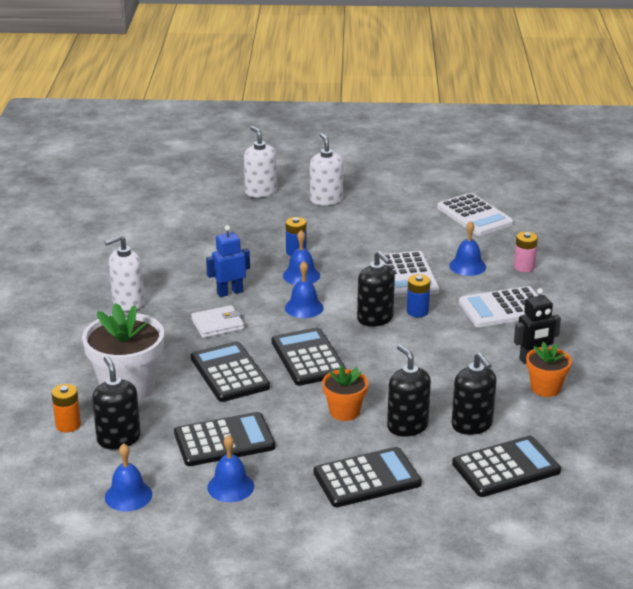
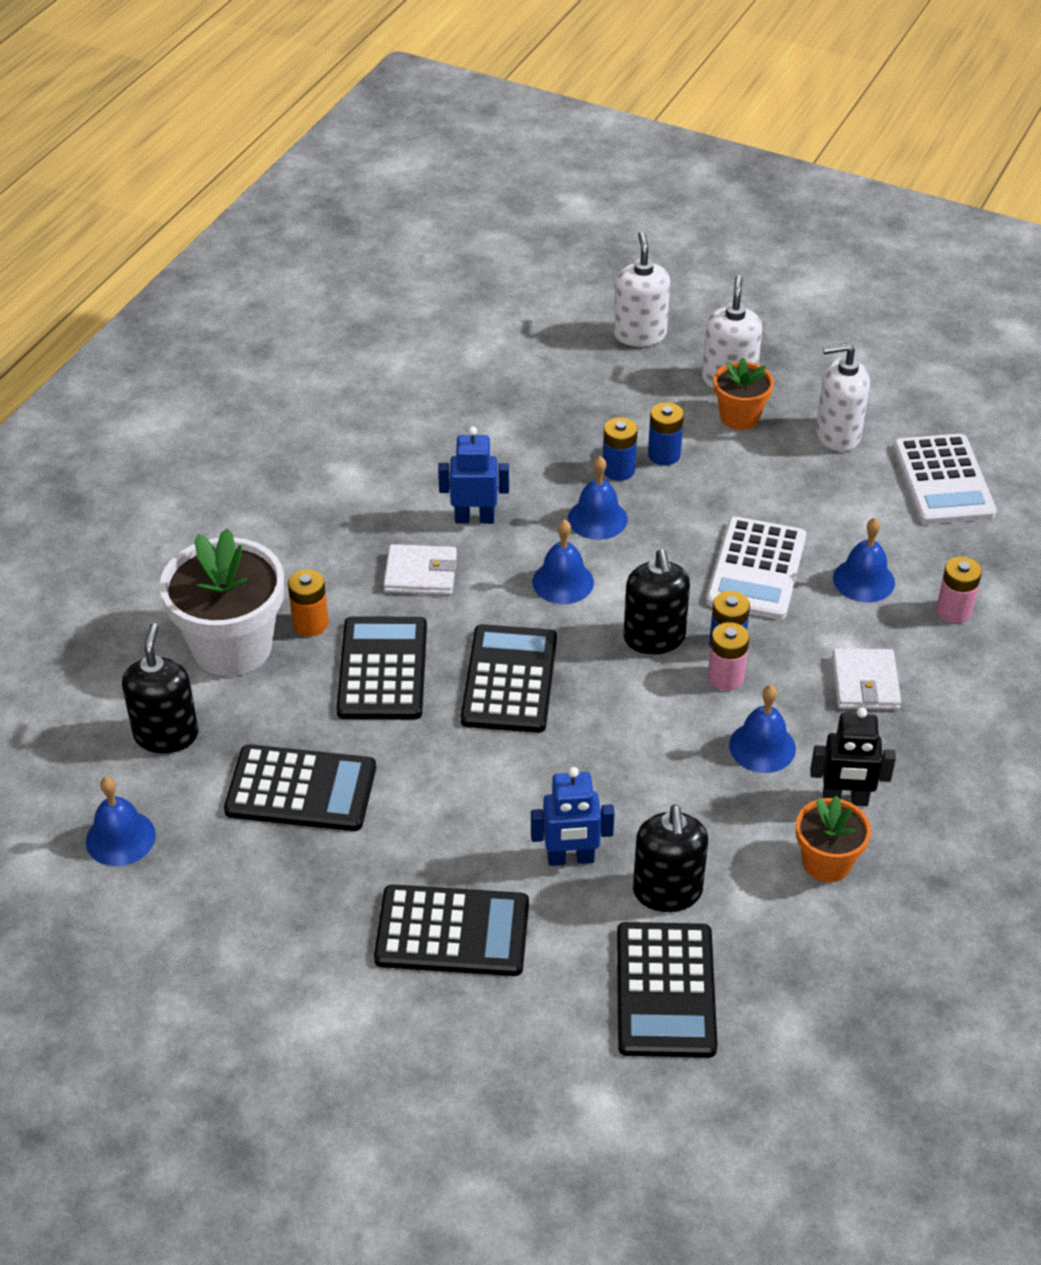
camera: 25 degrees right, 15 degrees up
orange battery [52,384,81,433] -> orange battery moved to [288,569,328,636]
white soap dispenser [104,235,144,311] -> white soap dispenser moved to [816,343,870,452]
blue bell [207,435,254,502] -> blue bell moved to [729,685,796,773]
orange flower pot [322,365,368,421] -> orange flower pot moved to [714,357,774,430]
black soap dispenser [387,345,431,437] -> blue robot [531,767,615,866]
black calculator [452,436,561,497] -> black calculator turned 90 degrees clockwise [617,922,718,1058]
white calculator [459,286,538,327] -> white wallet [832,648,901,710]
none -> blue battery [648,402,684,465]
none -> pink battery [708,622,749,691]

